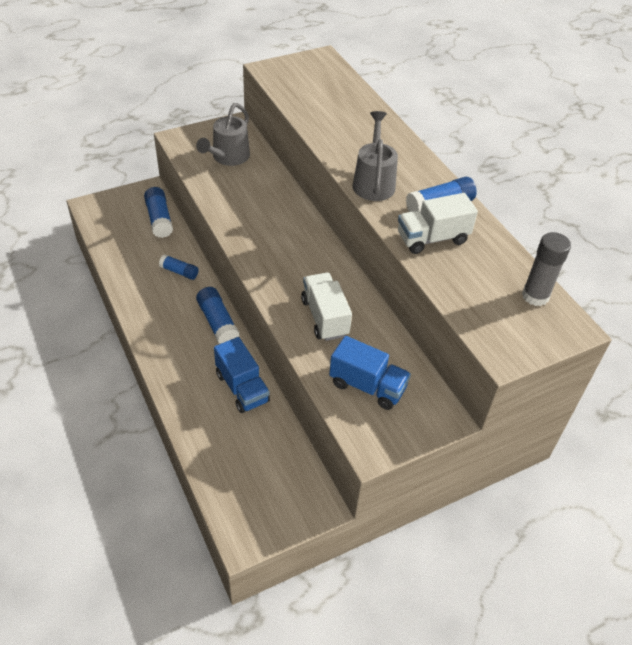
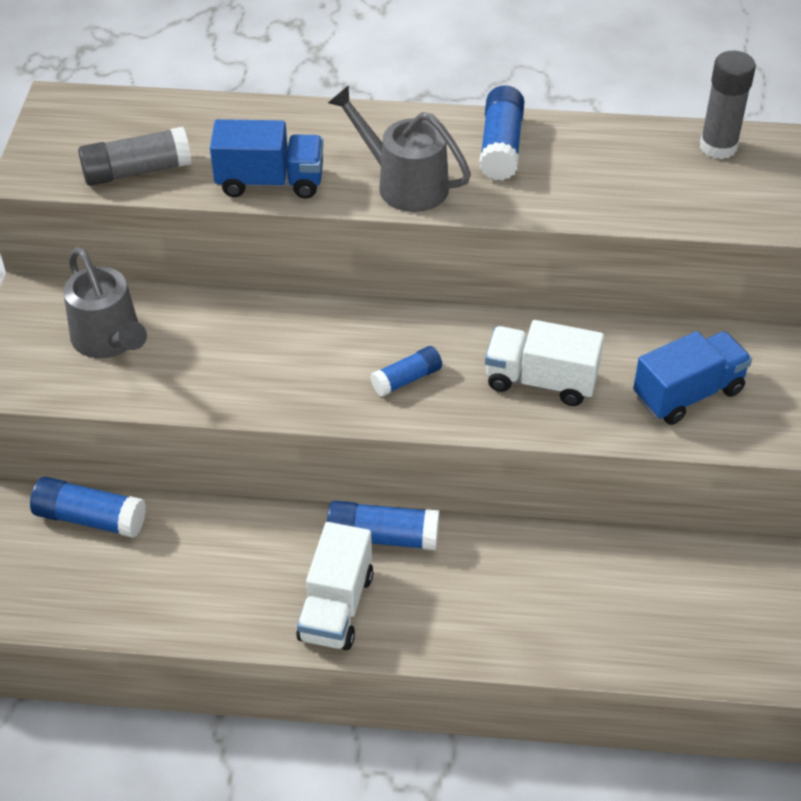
camera: 55 degrees left, 0 degrees up
blue glue stick [159,254,199,280] -> blue glue stick moved to [370,346,442,397]
blue truck [214,337,270,413] -> blue truck moved to [210,119,323,199]
white truck [398,193,478,254] -> white truck moved to [296,522,373,650]
none -> grey glue stick [78,127,192,186]

